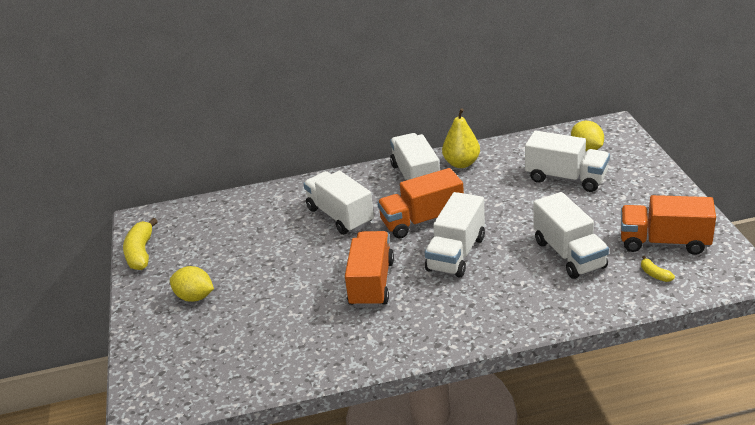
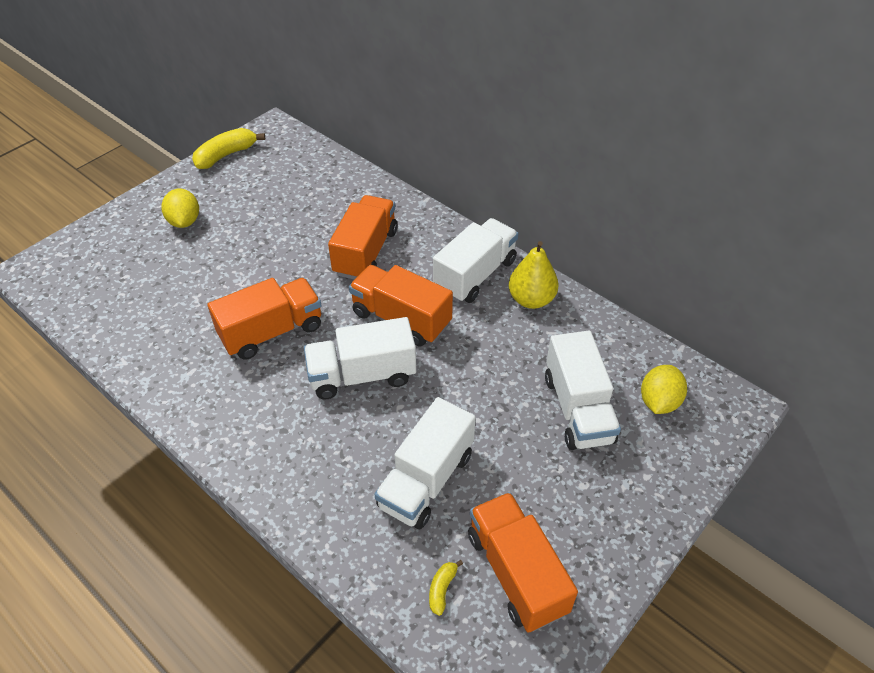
camera: 50 degrees right, 15 degrees up
white truck [303,171,374,235] -> orange truck [328,195,397,280]

